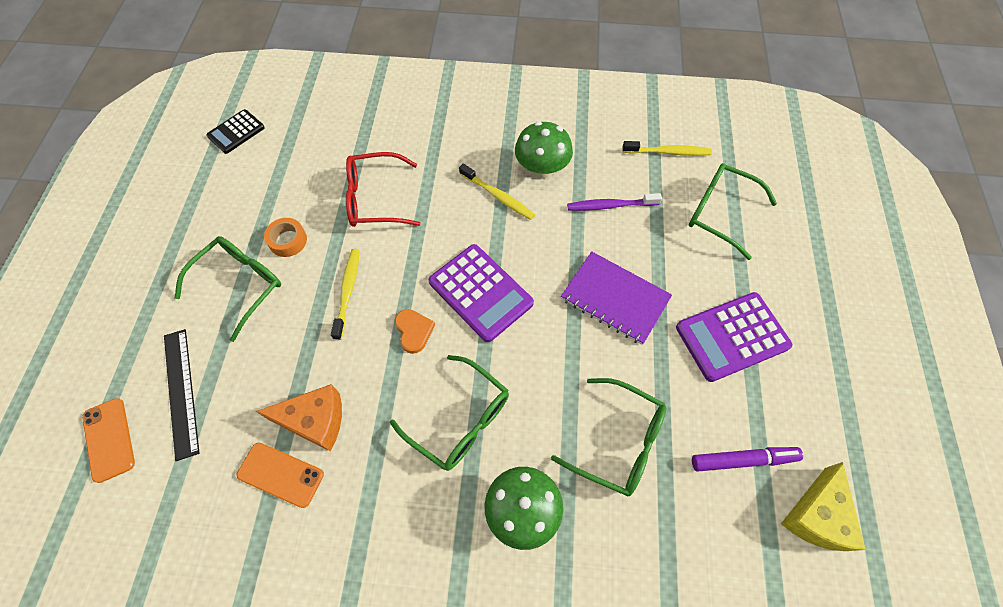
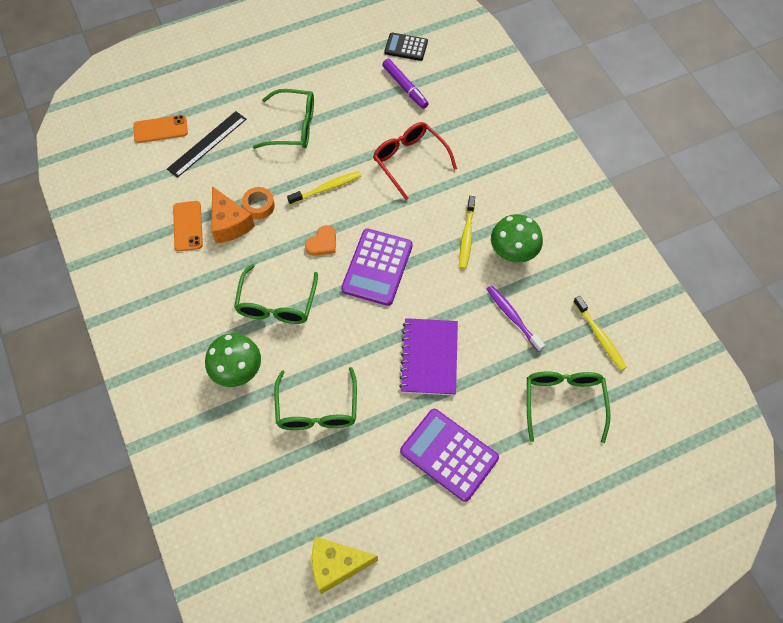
camera: 60 degrees right, 0 degrees up
orange phone [82,398,135,483] -> orange phone turned 45 degrees clockwise [133,115,188,143]
orange tape [264,218,307,257] -> orange tape moved to [242,187,275,219]
purple marker [692,447,803,471] -> purple marker moved to [382,59,429,109]

